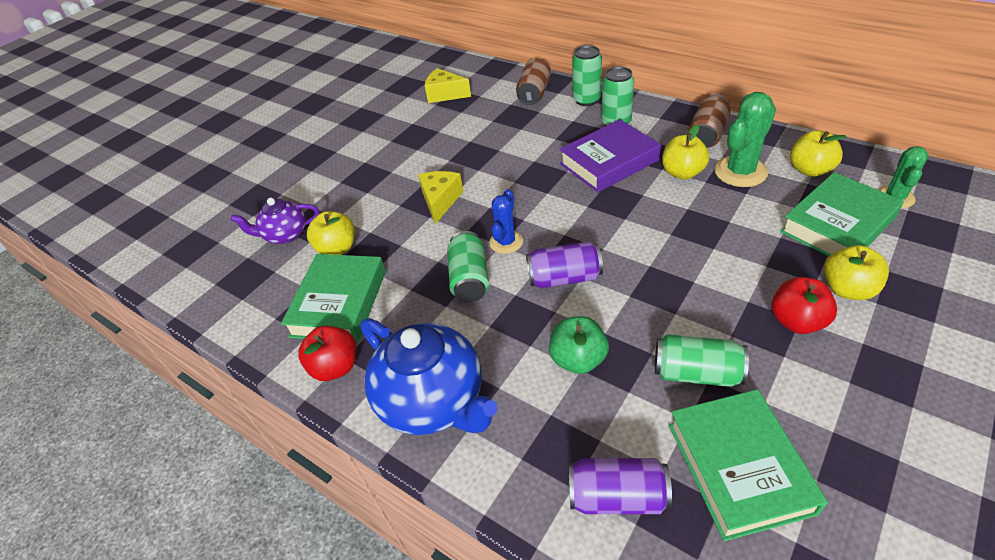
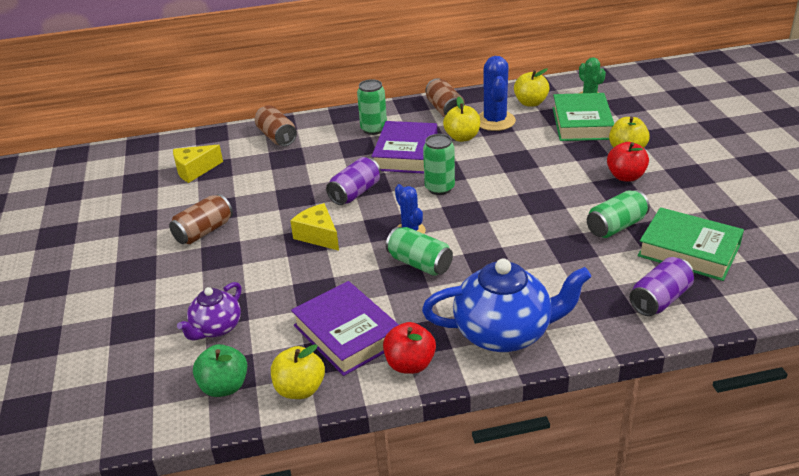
camera: 50 degrees left, 10 degrees down
green book [281,254,386,343] -> purple book [291,281,399,376]
yellow apple [307,211,355,255] -> yellow apple moved to [271,344,325,399]
purple can [526,241,603,288] -> purple can moved to [326,157,381,205]
green apple [549,316,609,374] -> green apple moved to [193,344,248,397]
green can [572,45,602,106] -> green can moved to [423,134,455,195]
green cactus [714,92,776,187] -> blue cactus [479,56,516,131]
none -> brown can [169,194,233,244]

